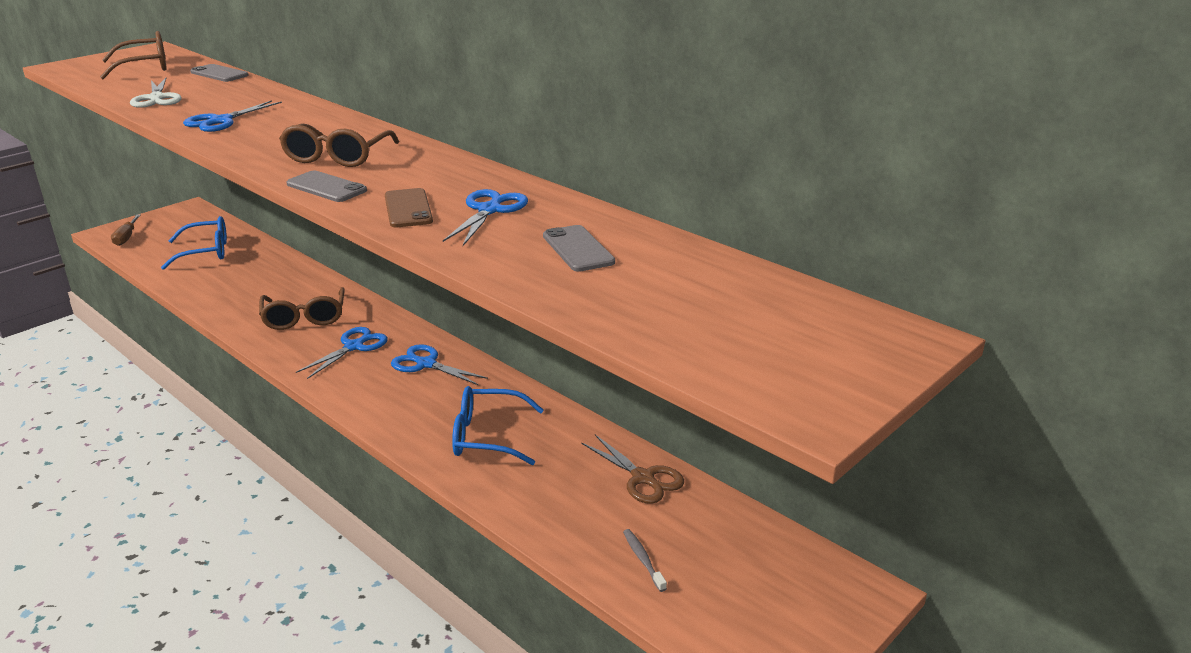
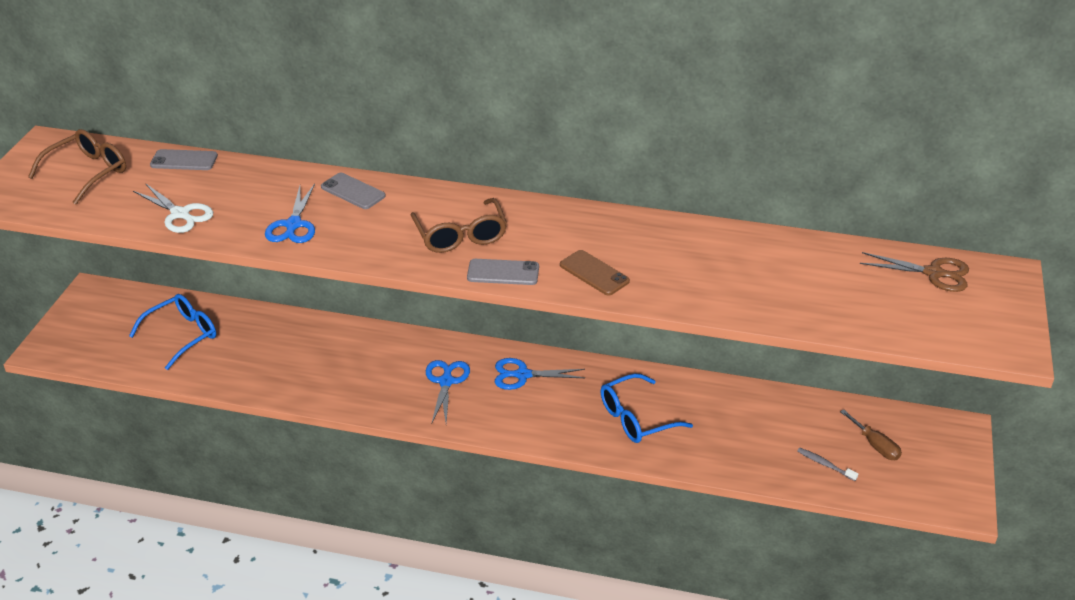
camera: 30 degrees left, 10 degrees up
brown screwdriver [111,215,141,246] -> brown screwdriver moved to [840,409,902,460]
brown glasses [259,287,345,330] -> none
blue scissors [443,189,528,246] -> none
grey phone [543,225,615,272] -> grey phone moved to [321,173,386,209]
brown scissors [581,434,684,504] -> brown scissors moved to [860,252,969,292]

